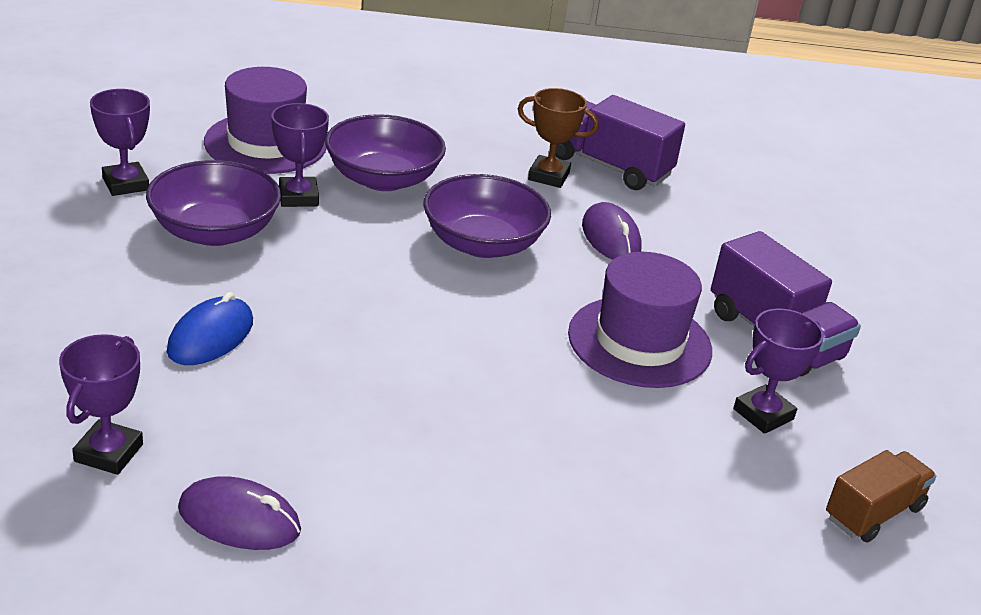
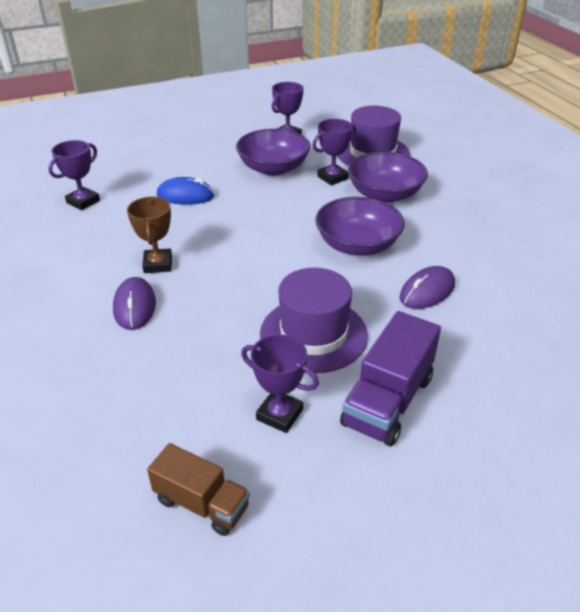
camera: 70 degrees right, 5 degrees up
purple trophy [59,334,143,475] -> purple trophy turned 45 degrees counterclockwise [48,140,100,210]
purple mouse [178,476,301,550] -> purple mouse moved to [113,277,156,330]
brown trophy [518,88,598,188] -> brown trophy moved to [127,197,172,273]
purple truck [555,95,685,190] -> none

